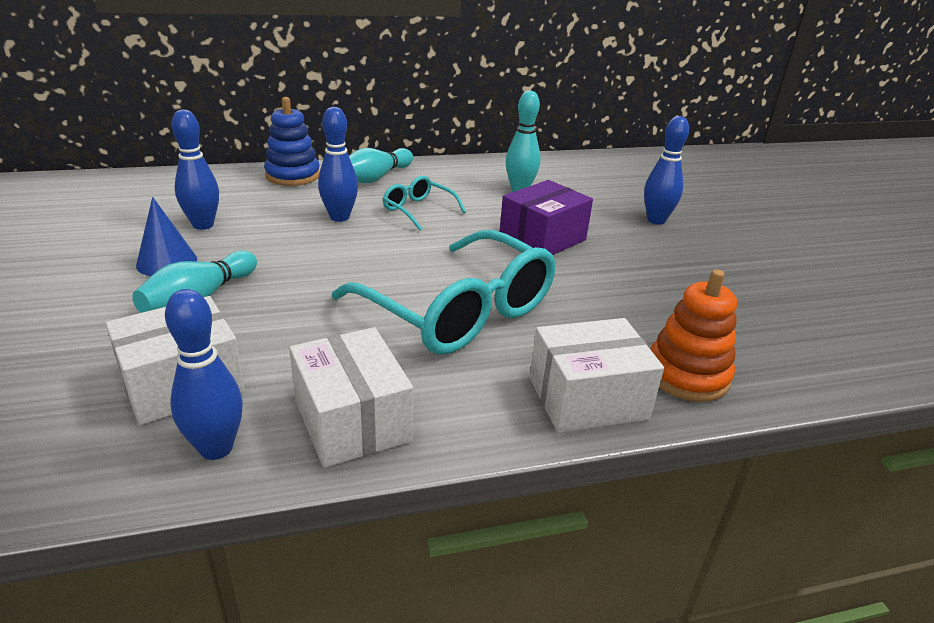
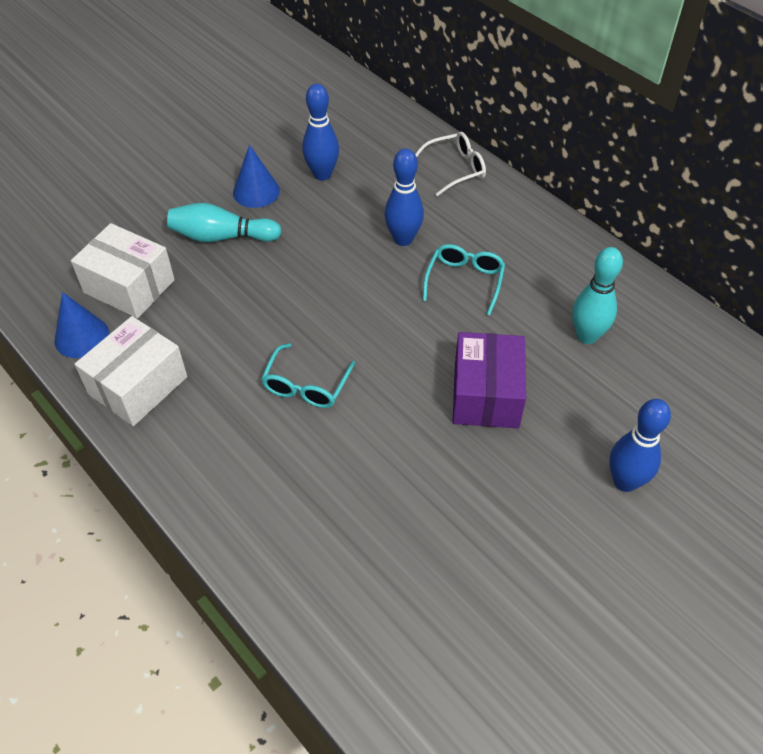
camera: 65 degrees right, 20 degrees up
blue bowling pin [165,289,243,460] -> blue cone [54,292,109,358]
blue stacking toy [264,97,320,186] -> white glasses [415,132,486,196]
turquoise glasses [332,230,556,354] -> turquoise glasses [261,343,355,408], size x0.47
turquoise bowling pin [349,148,413,183] -> none
purple box [500,180,593,255] -> purple box turned 75 degrees clockwise [453,332,526,428]
white box [529,318,664,433] -> none
orange stacking toy [650,269,737,402] -> none

